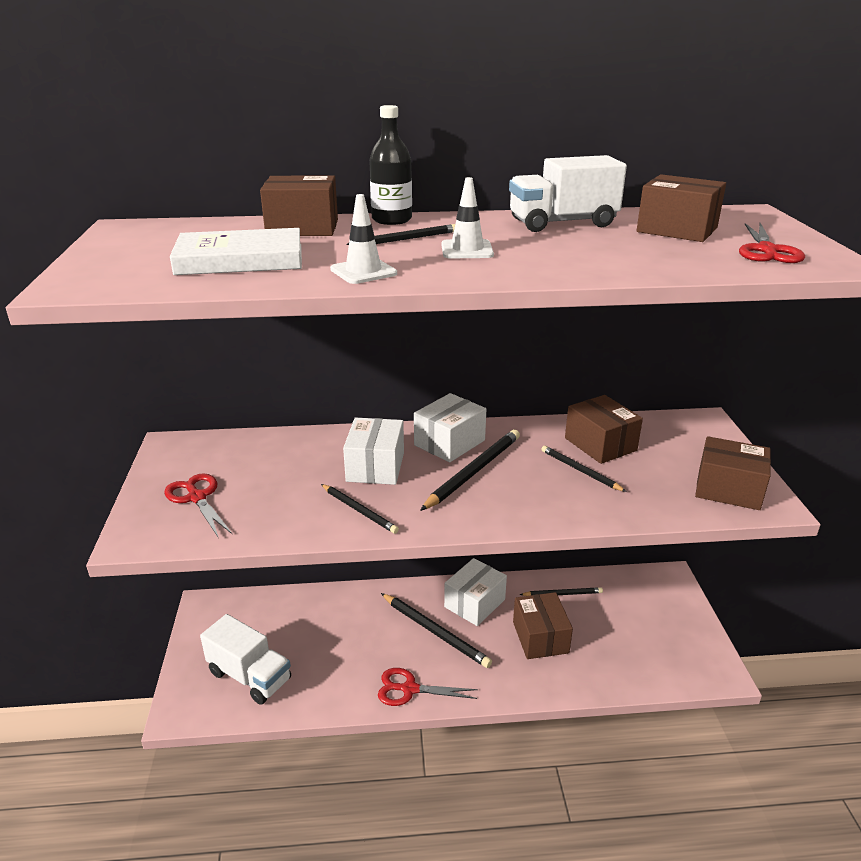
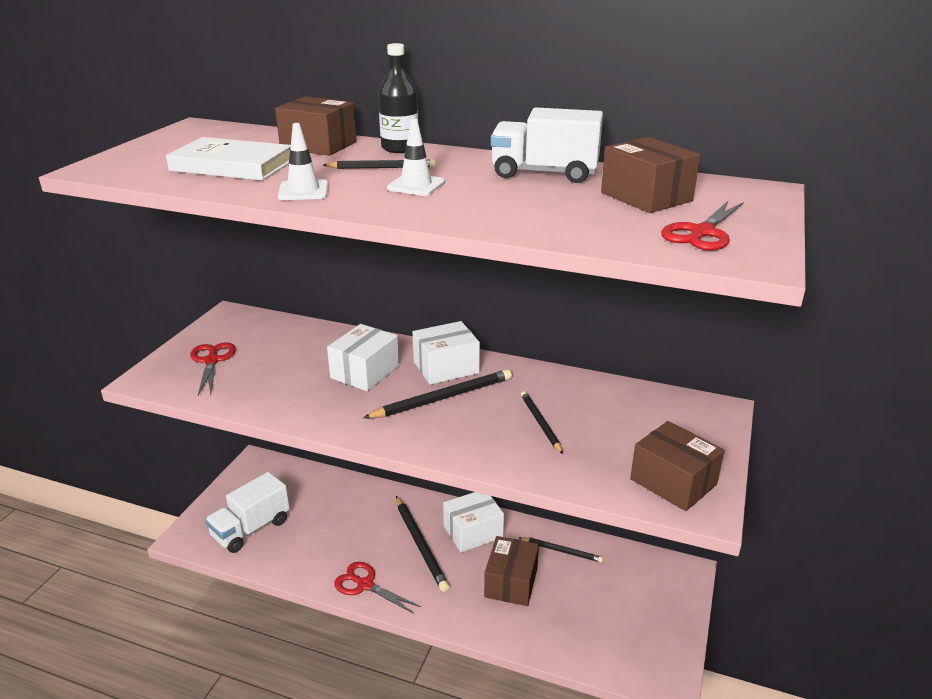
camera: 25 degrees right, 0 degrees up
white truck [200,614,291,705] -> white truck turned 75 degrees clockwise [205,472,290,553]
black pencil [321,484,399,534] -> none
brown box [565,395,643,464] -> none

